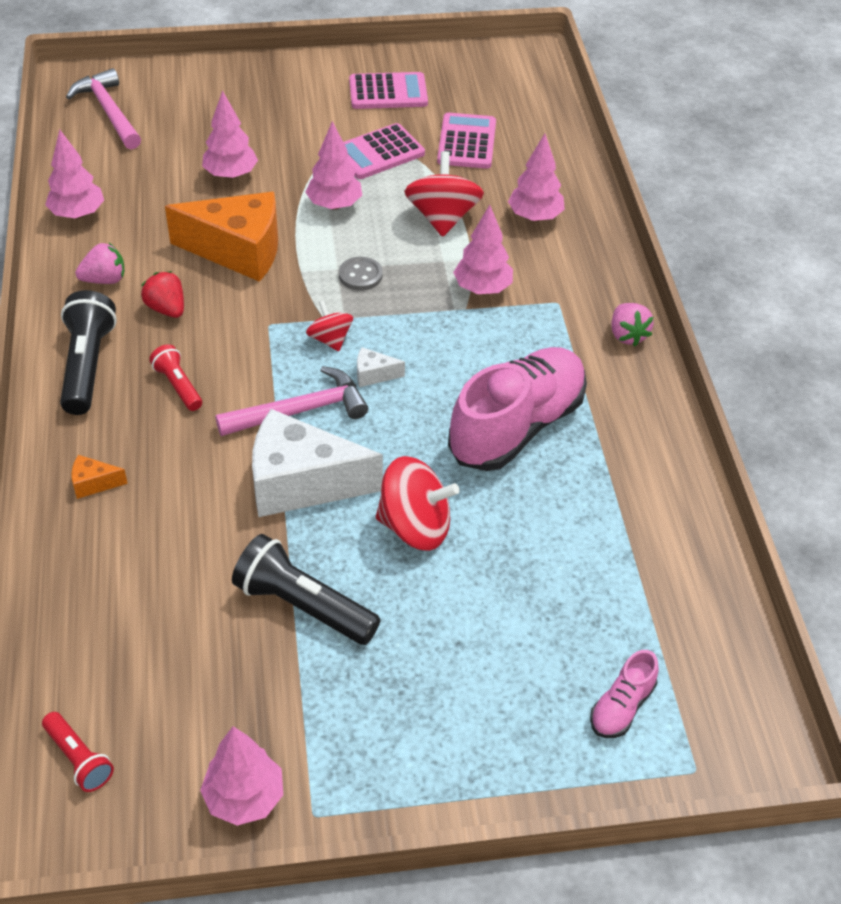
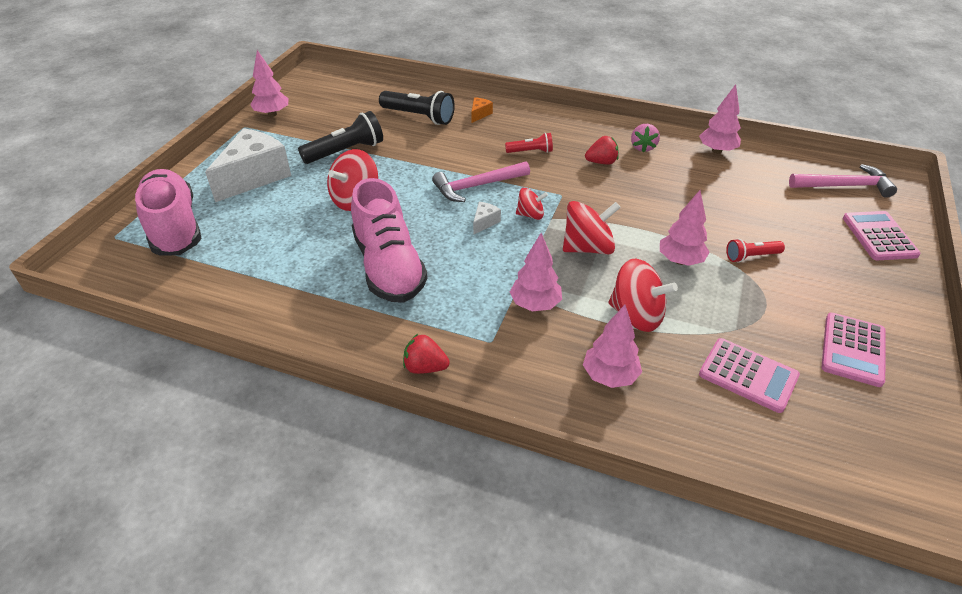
camera: 120 degrees right, 5 degrees down
red flashlight [42,712,114,792] -> red flashlight moved to [726,239,785,263]
black flashlight [60,290,117,415] -> black flashlight moved to [379,91,455,125]
orange cheese [165,192,278,282] -> none
pink tree [202,90,258,179] -> none
pink hammer [215,366,368,436] -> pink hammer turned 60 degrees clockwise [432,161,530,202]
white cheese [252,409,383,517] -> white cheese moved to [205,128,291,202]
grey button [339,257,383,290] -> red spinning top [563,201,621,254]
pink calculator [344,123,425,179] -> pink calculator moved to [843,211,921,260]
pink shoe [590,650,659,738] -> pink shoe [135,169,202,255], size x2.21
pink strawberry [611,303,654,346] -> red strawberry [403,334,450,374]

